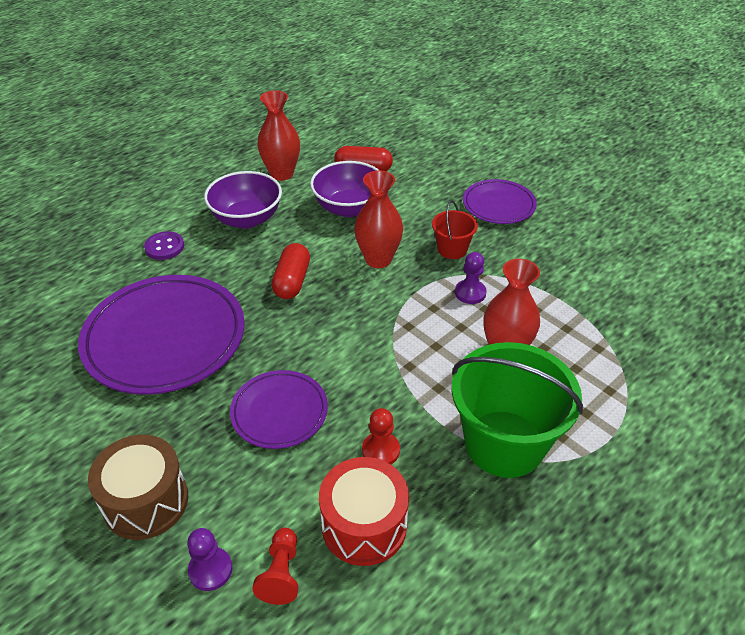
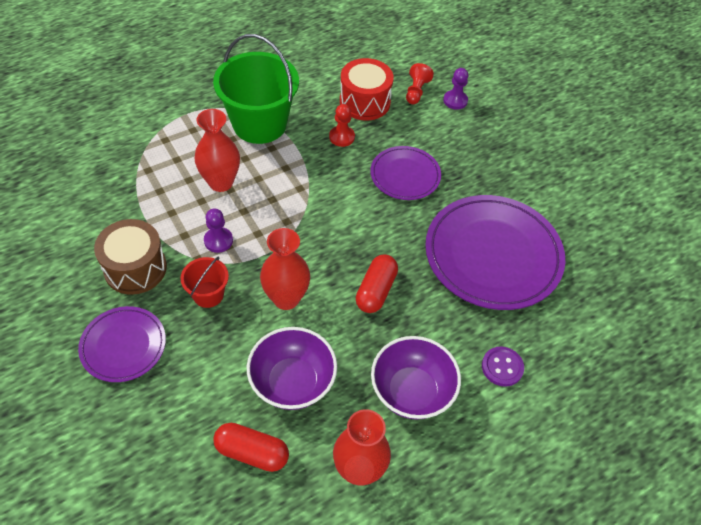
camera: 170 degrees left, 10 degrees up
brown drum [88,435,188,540] -> brown drum moved to [94,219,167,295]

